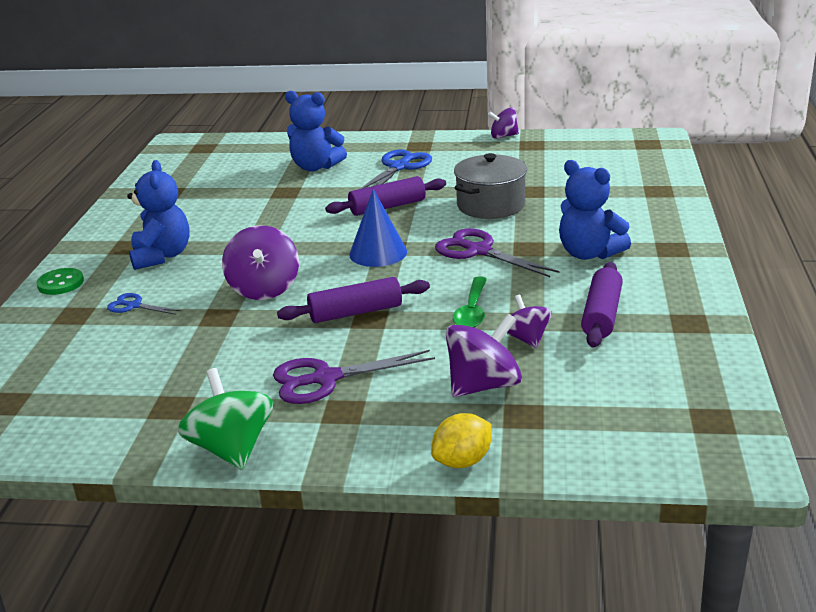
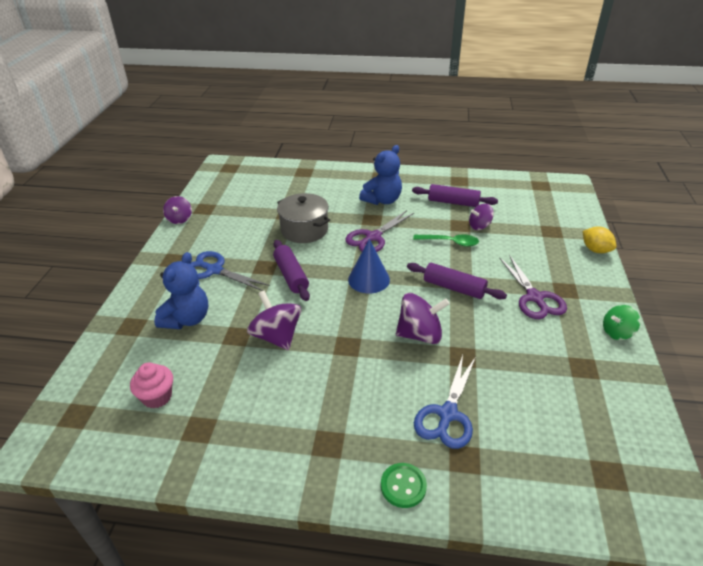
camera: 90 degrees left, 10 degrees up
blue scissors [107,293,181,315] -> blue scissors [414,355,476,449], size x1.81
blue teddy bear [127,160,190,270] -> none
green spinning top [177,368,273,470] -> green spinning top [603,305,640,340], size x0.62
purple rolling pin [277,277,430,323] -> purple rolling pin turned 45 degrees counterclockwise [407,263,507,299]
purple spinning top [446,313,522,397] -> purple spinning top moved to [247,290,301,350]
none -> pink cupcake [130,362,173,408]

